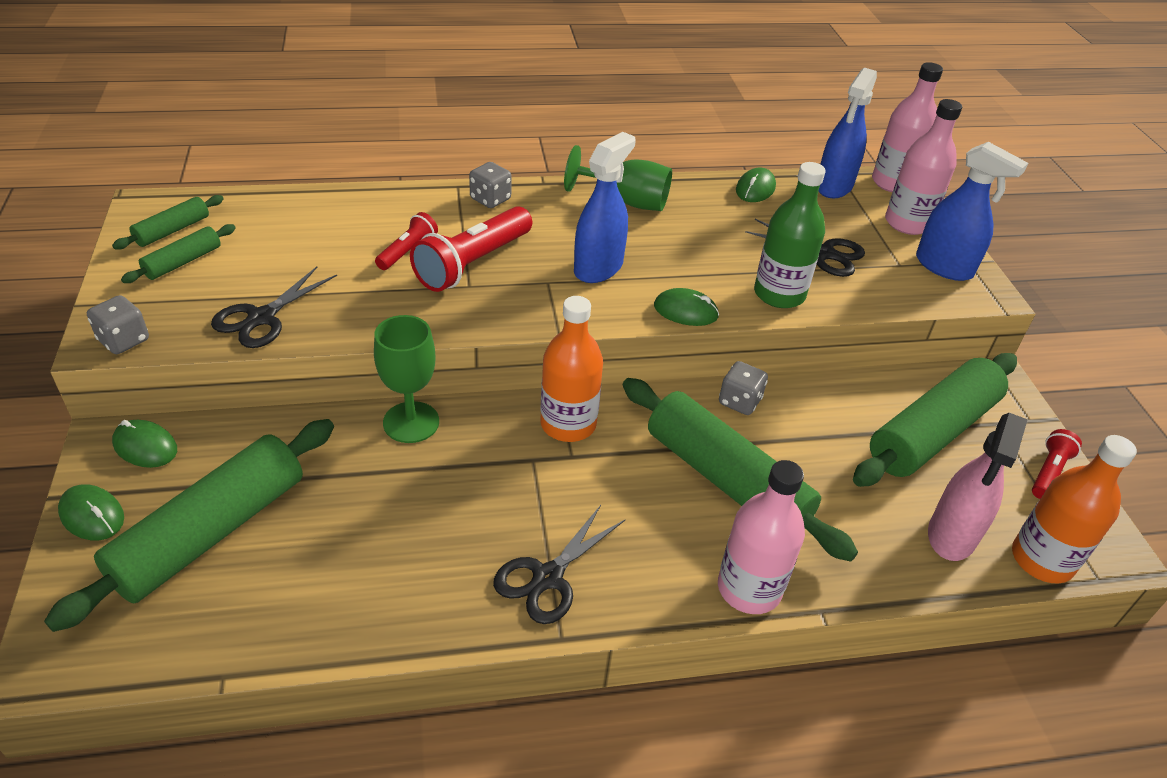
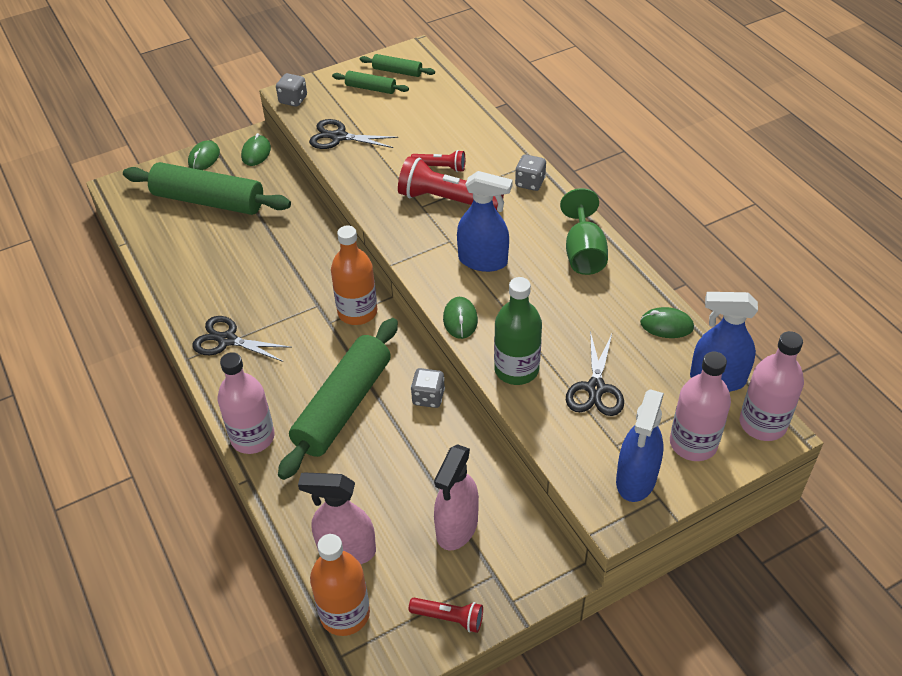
camera: 75 degrees right, 5 degrees up
green goblet [374,315,439,443] -> none
green rolling pin [853,353,1017,487] -> pink spray bottle [434,444,479,551]

